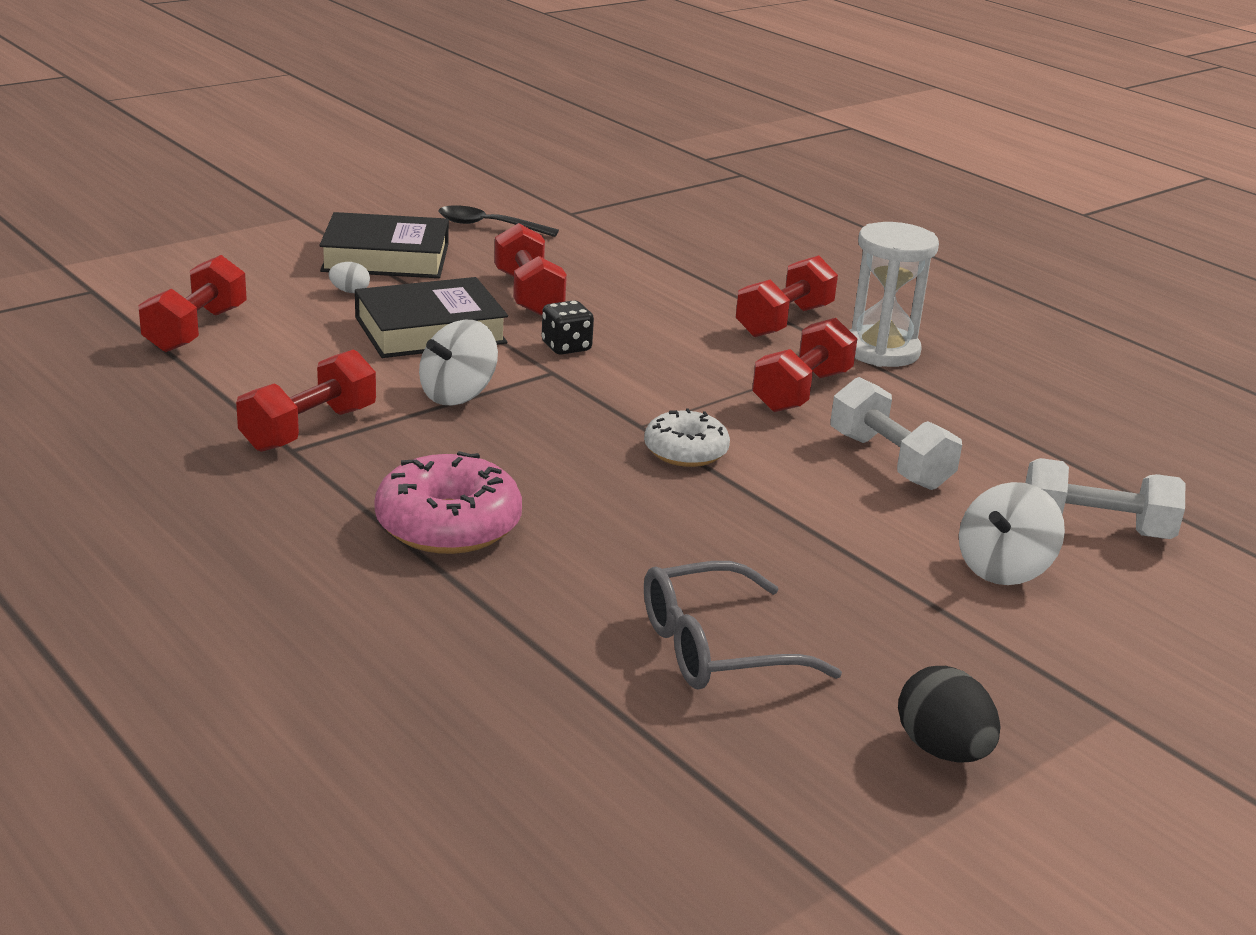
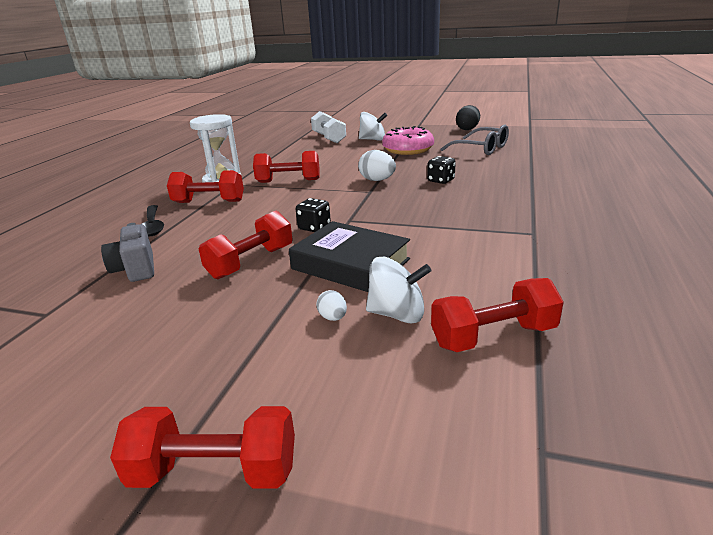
camera: 120 degrees left, 0 degrees up
red dumbbell [236,349,376,452] -> red dumbbell moved to [110,406,295,489]
black book [319,212,449,278] -> none
pink donut [374,451,522,554] -> pink donut moved to [382,126,434,155]
white spinning top [419,320,498,405] -> white spinning top moved to [366,256,431,323]
black spoon [439,205,559,237] -> black spoon moved to [142,205,164,236]
white donut [644,408,730,467] -> white egg [358,150,396,181]
white dumbbell [831,377,962,490] -> none
none -> grey camera [101,223,154,282]
none -> black dice [427,156,456,184]

